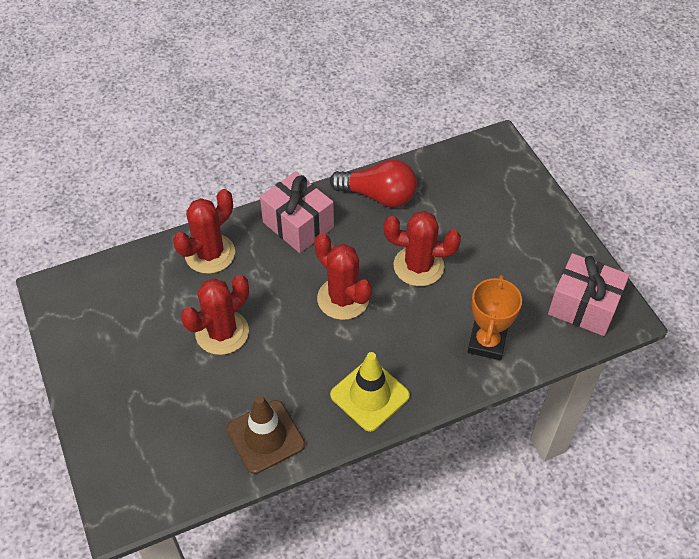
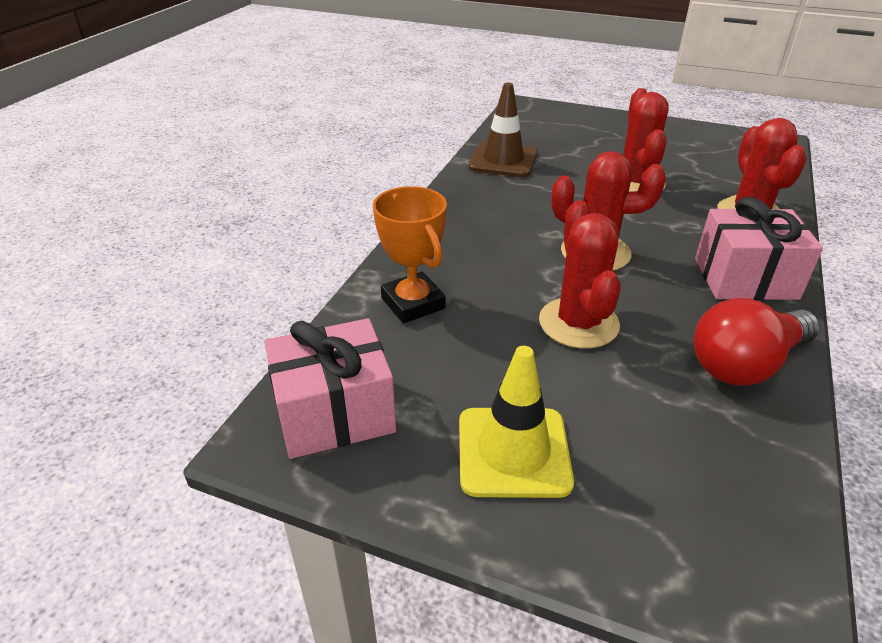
camera: 135 degrees right, 15 degrees down
yellow traffic cone [330,352,410,432] -> yellow traffic cone moved to [459,346,574,498]
red cactus [384,211,461,286] -> red cactus turned 60 degrees counterclockwise [539,200,621,349]

